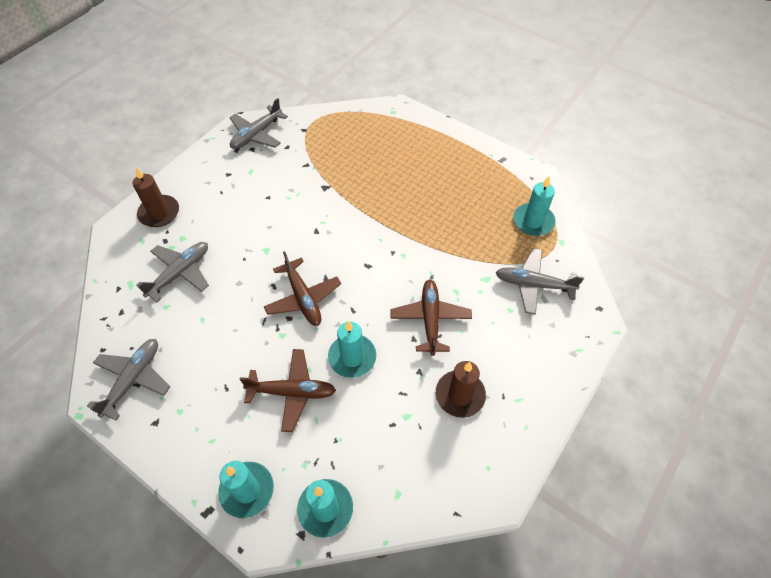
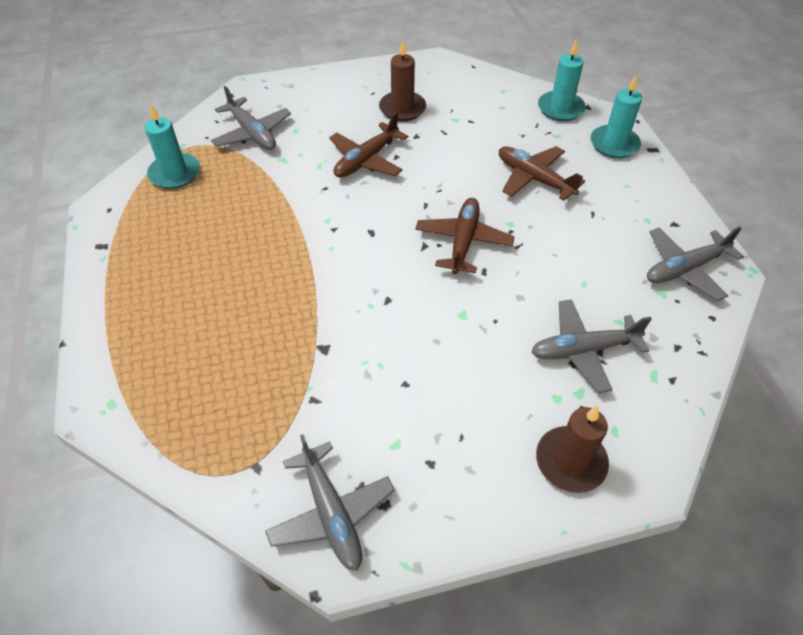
camera: 140 degrees left, 5 degrees down
grey plane [229,98,288,149] -> grey plane turned 75 degrees clockwise [265,434,395,571]
turquoise candle [328,321,376,378] -> none

